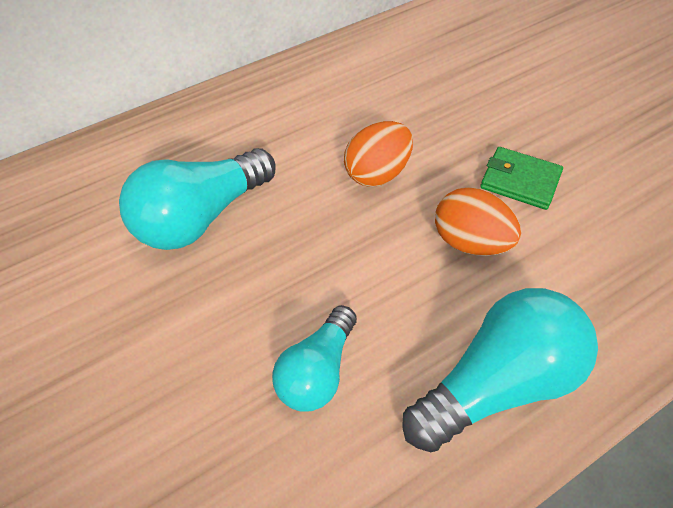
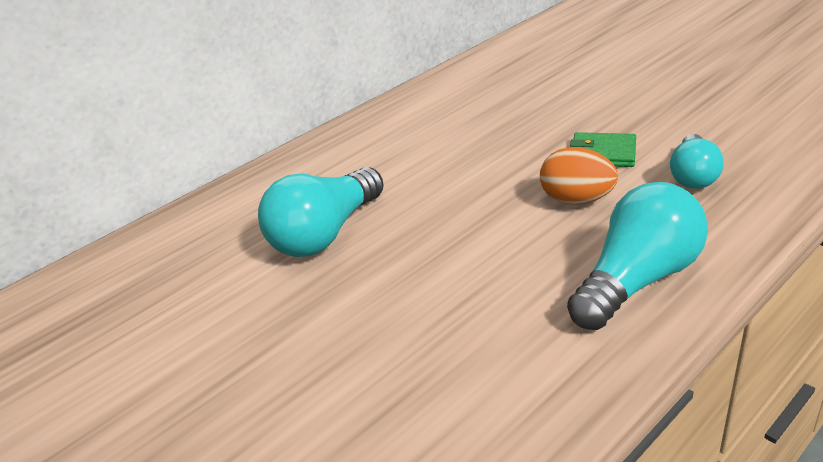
camera: 10 degrees left, 20 degrees down
turquoise light bulb [272,305,357,411] -> turquoise light bulb moved to [670,134,724,189]
orange egg [344,121,413,187] -> none

